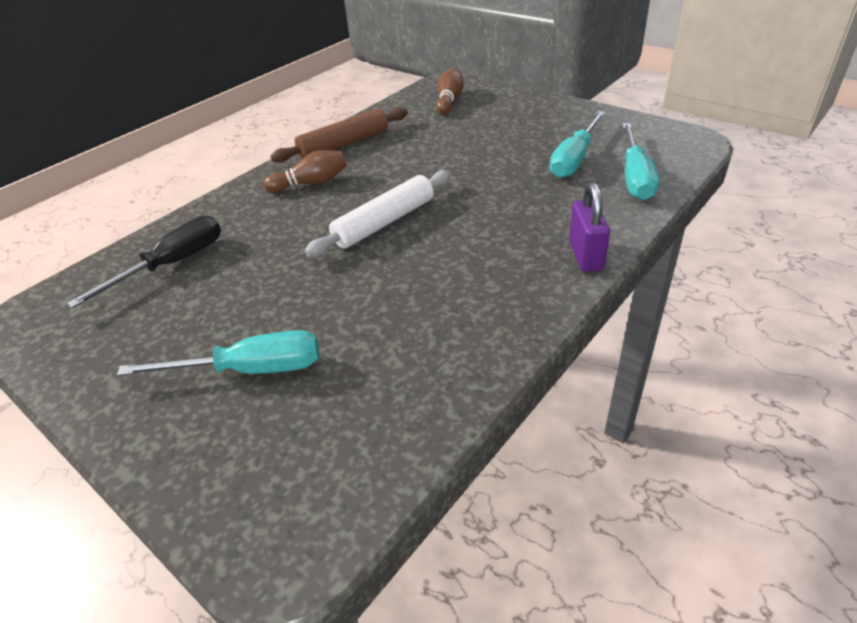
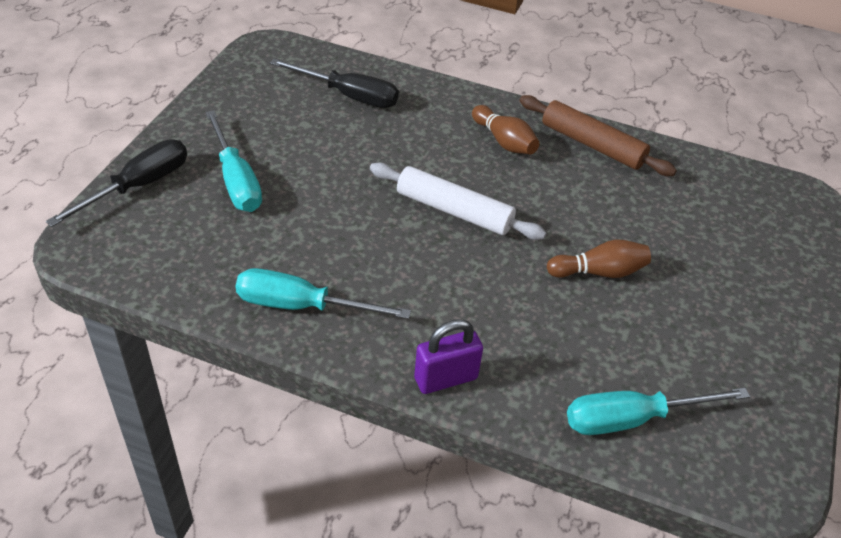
camera: 65 degrees right, 5 degrees up
brown bowling pin [436,68,464,115] -> brown bowling pin moved to [547,239,651,278]
turquoise screwdriver [550,111,606,178] -> turquoise screwdriver moved to [235,268,411,319]
none -> black screwdriver [46,140,187,227]

